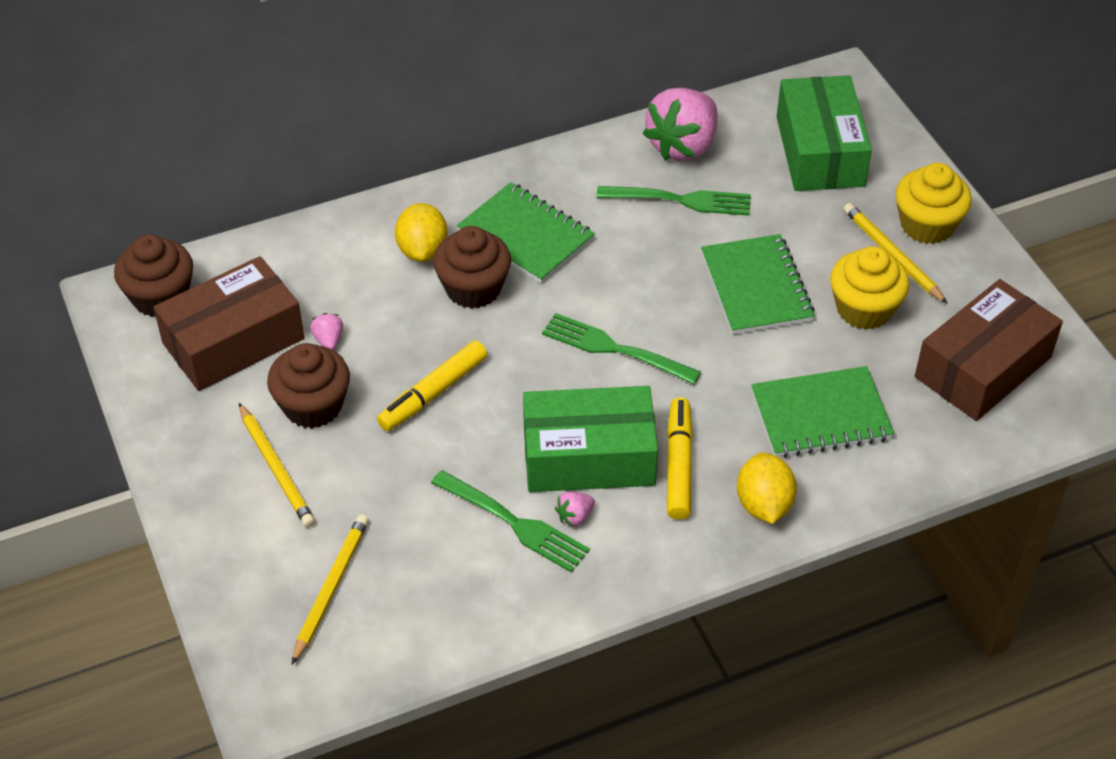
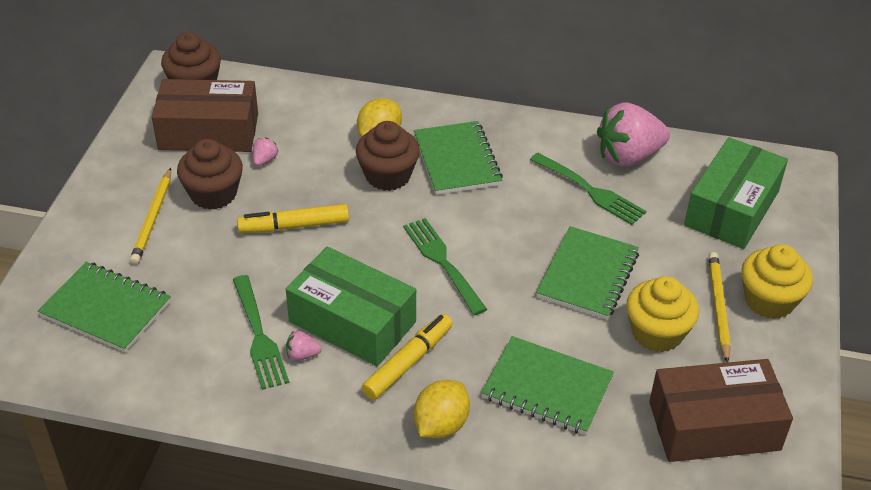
camera: 35 degrees right, 5 degrees down
yellow pencil [291,514,369,665] -> green notebook [38,262,171,353]

